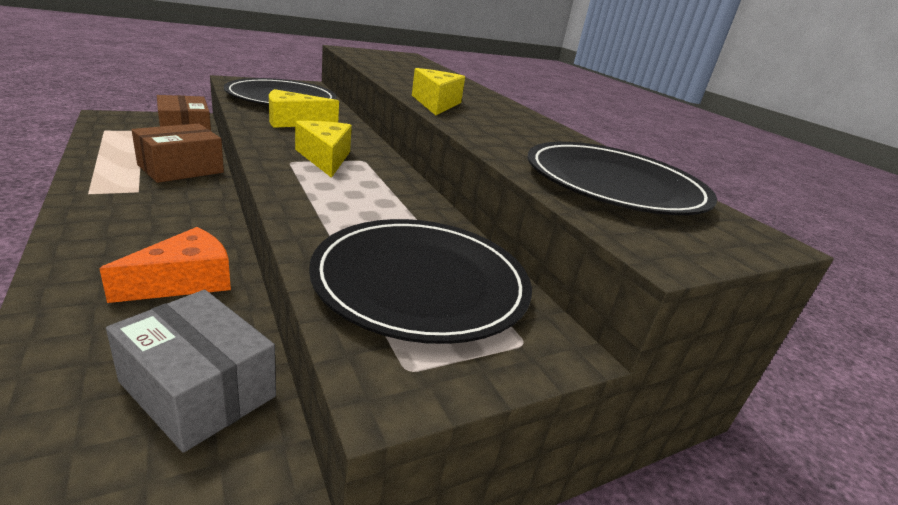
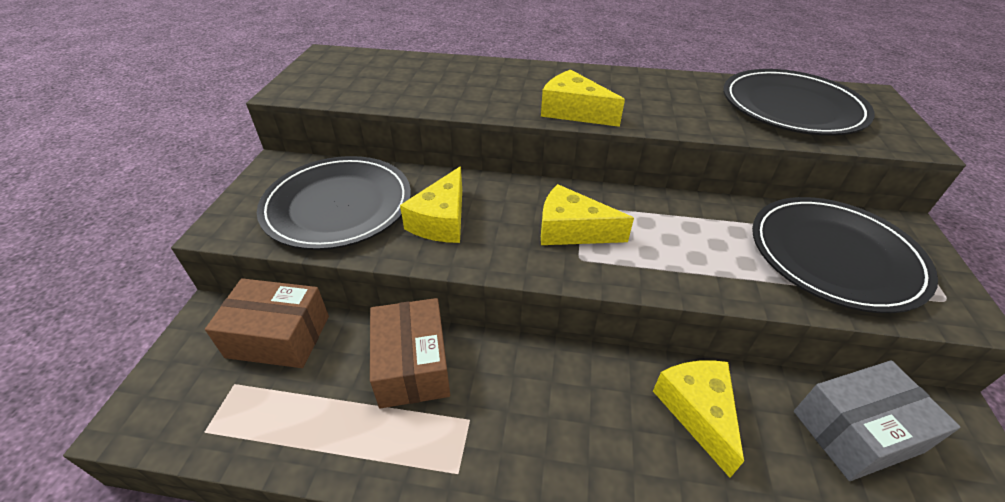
camera: 50 degrees left, 15 degrees up
orange cheese [99,227,231,303] -> yellow cheese [653,360,744,478]

